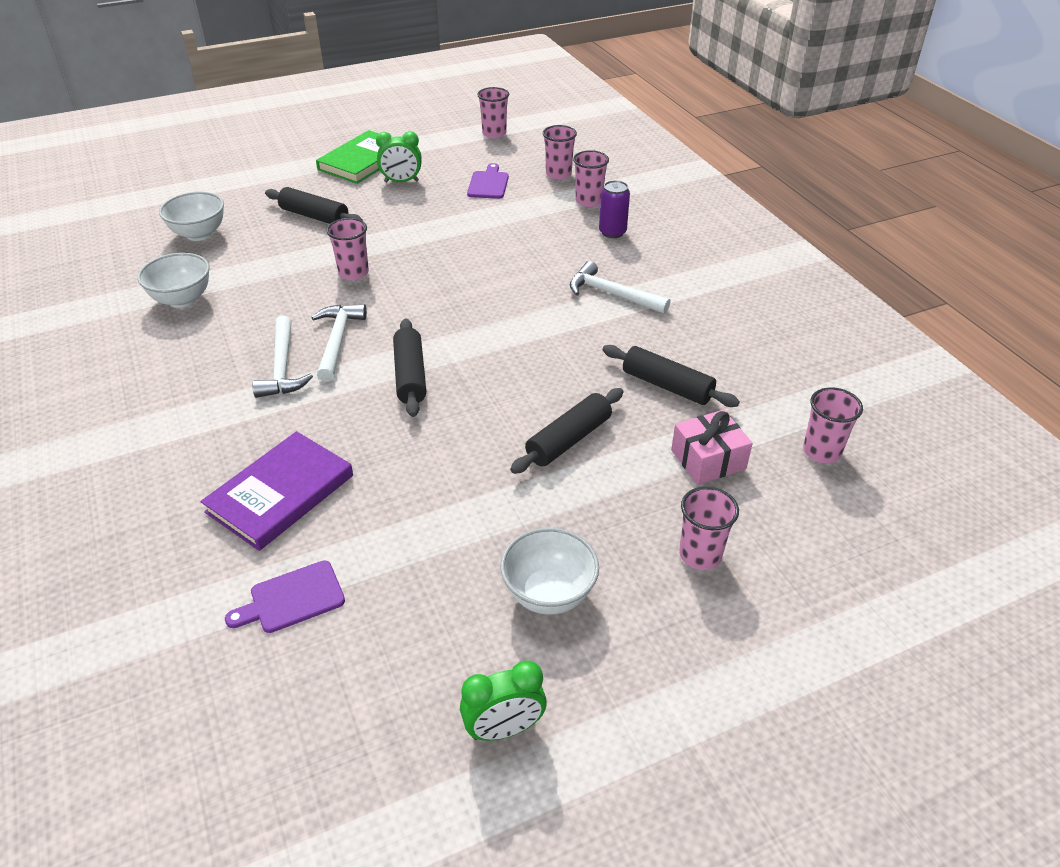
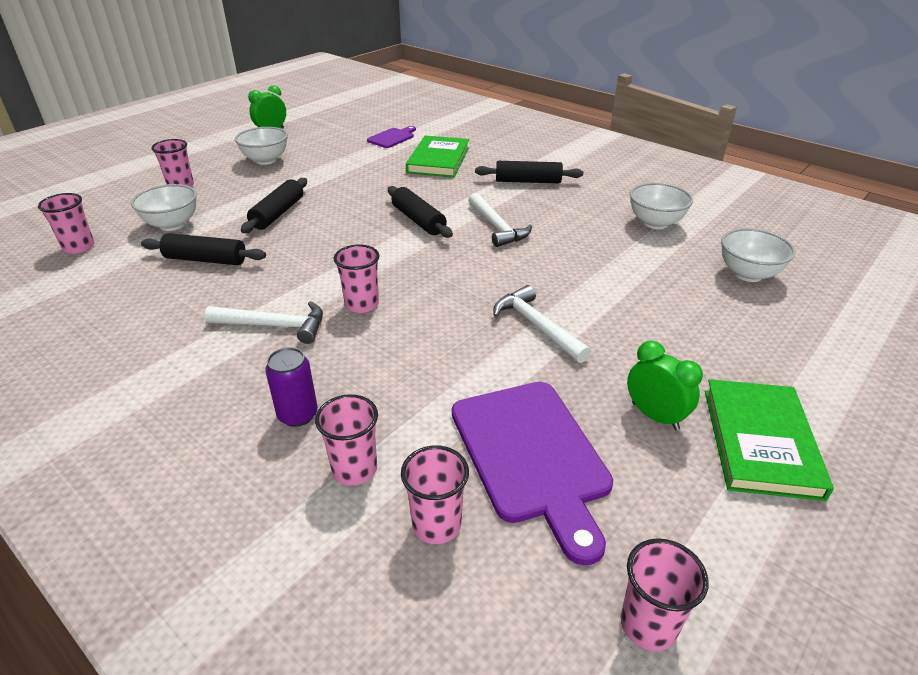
camera: 155 degrees right, 5 degrees down
purple book [200,431,353,551] -> green book [406,135,469,178]
white hammer [252,316,313,398] -> white hammer moved to [493,285,591,363]
black rolling pin [265,187,363,224] -> black rolling pin moved to [475,161,583,183]
pink cup [326,218,369,280] -> pink cup moved to [334,245,379,313]
green clock [376,131,422,182] -> green clock turned 75 degrees clockwise [627,341,703,430]
purple cutting board [467,163,509,199] -> purple cutting board [452,382,613,565], size x1.94
pink gift [671,410,753,485] -> white bowl [131,184,197,231]

